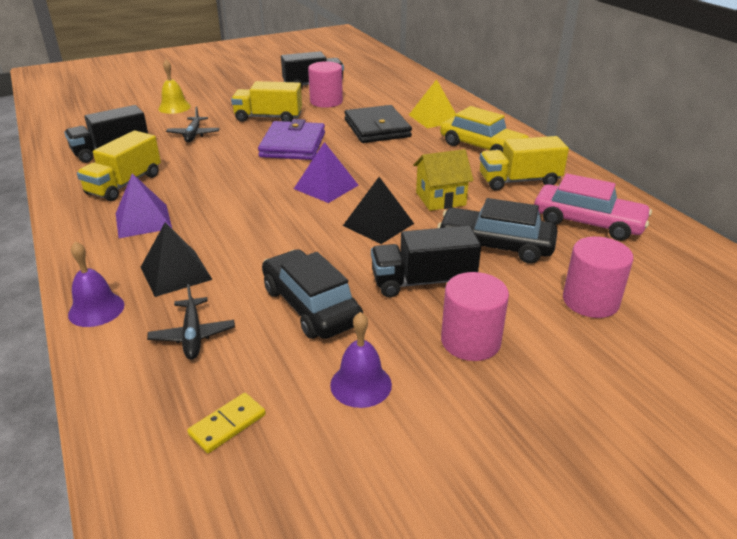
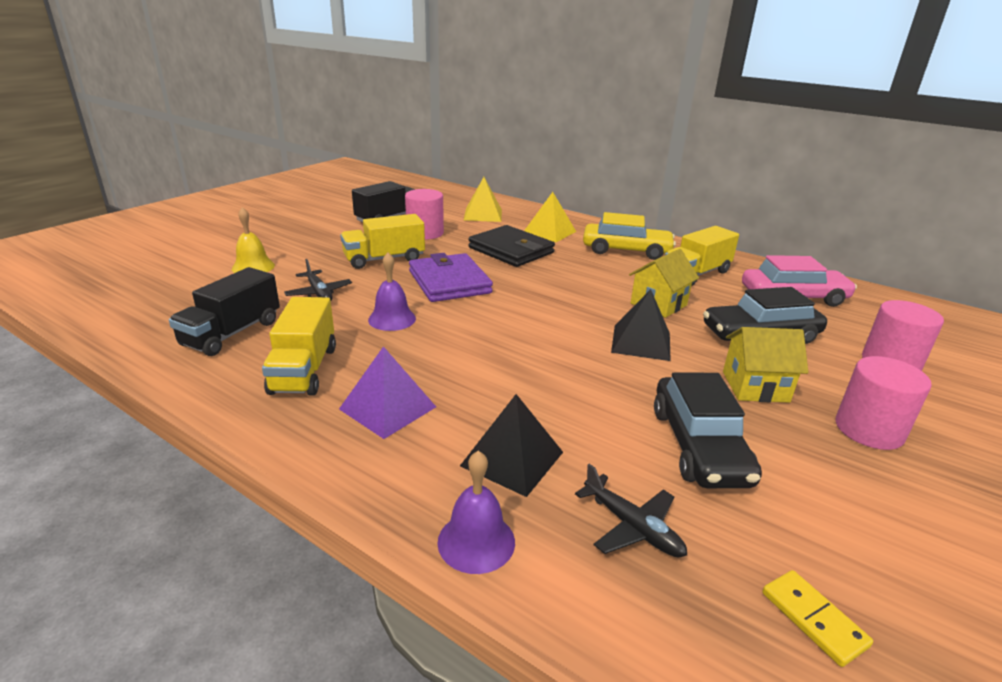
camera: 30 degrees left, 5 degrees down
yellow domino [187,393,266,453] -> yellow domino turned 45 degrees counterclockwise [762,570,873,667]
black car [262,249,363,339] -> black car turned 120 degrees counterclockwise [654,372,762,488]
purple pyramid [294,142,359,203] -> none
purple bell [330,312,392,408] -> purple bell moved to [368,253,416,331]
black truck [371,226,481,297] -> yellow house [723,327,809,403]
none -> yellow pyramid [464,177,502,222]

